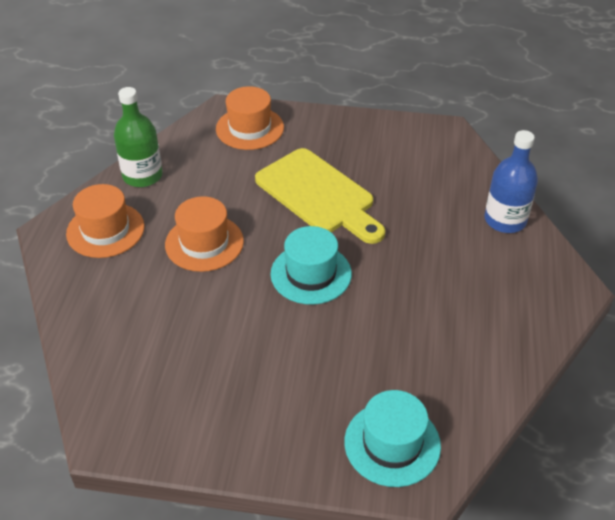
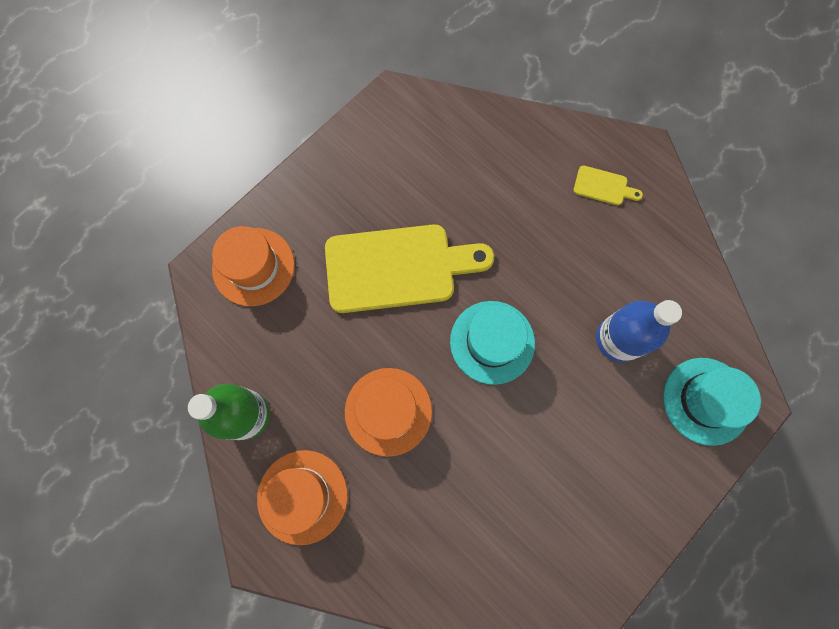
camera: 55 degrees left, 30 degrees up
blue bottle [485,130,538,233] -> blue bottle moved to [596,300,682,362]
none -> yellow cutting board [574,166,643,205]

